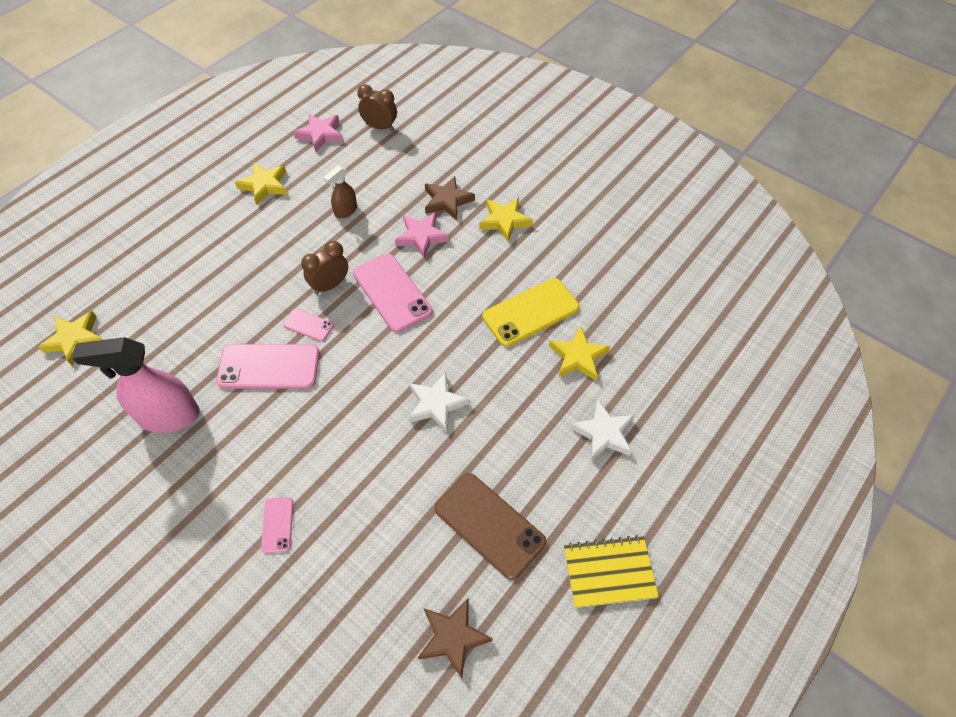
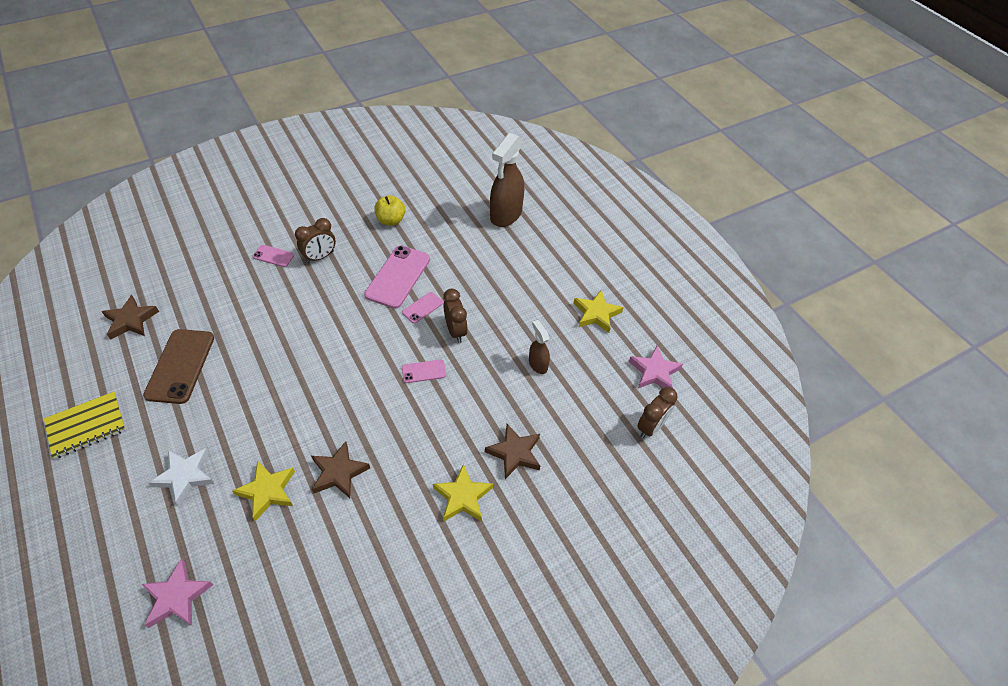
camera: 110 degrees right, 5 degrees down
yellow star [38,311,103,366] -> none
pink spray bottle [72,337,200,433] -> yellow apple [374,195,406,226]
pink phone [353,254,433,333] -> pink phone [402,360,446,383], size x0.50
pink star [395,212,450,258] -> pink star moved to [141,559,213,628]
white star [409,373,469,432] -> none
brown phone [435,473,547,580] -> brown phone turned 60 degrees counterclockwise [143,329,214,404]
yellow phone [482,278,580,347] -> brown star [311,441,370,498]
yellow notebook [564,535,659,608] -> yellow notebook turned 45 degrees clockwise [44,392,126,459]
none -> brown clock [295,218,336,263]
none -> brown spray bottle [490,133,524,227]

